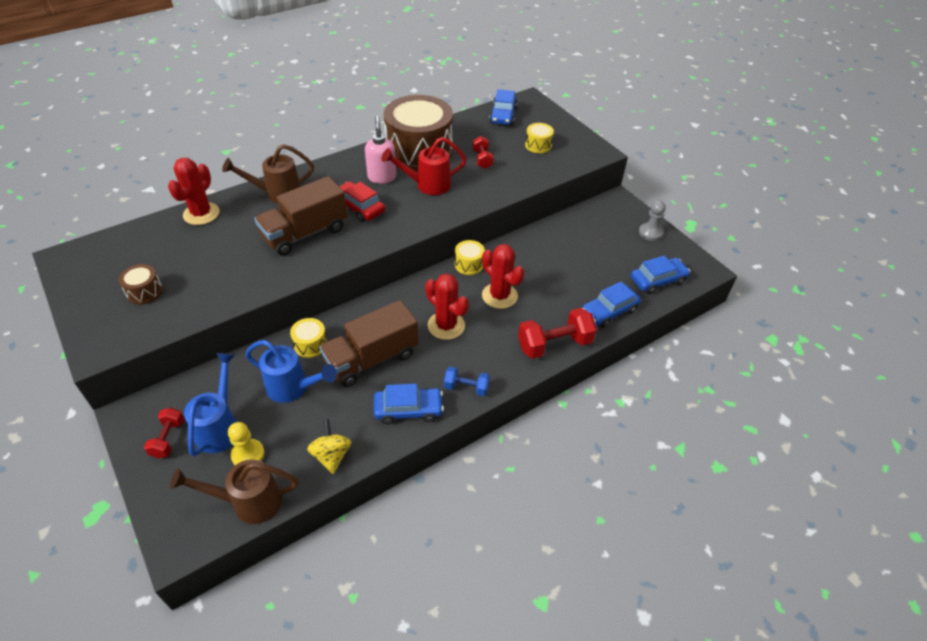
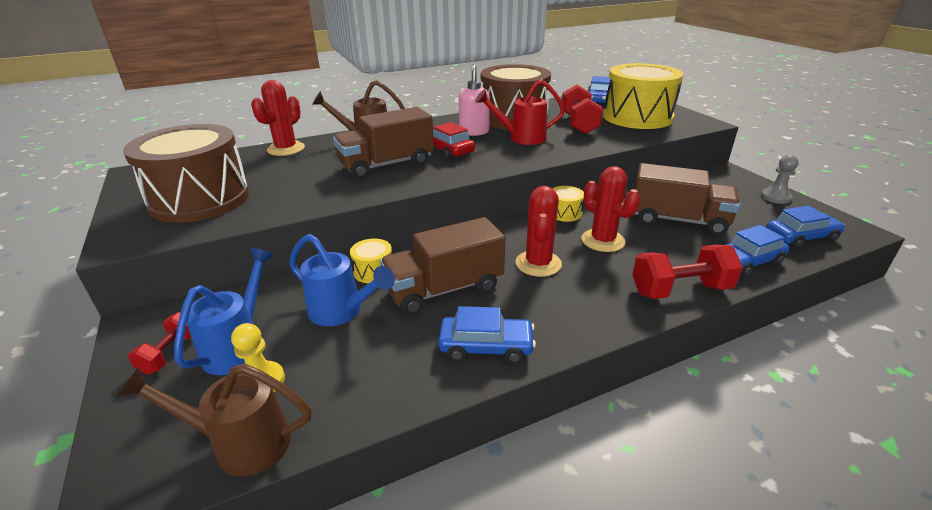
camera: 10 degrees right, 15 degrees down
brown drum [119,264,163,305] -> brown drum [123,124,250,223], size x2.43
yellow spinning top [307,419,351,474] -> none
red cactus [425,273,469,340] -> red cactus turned 45 degrees clockwise [516,186,562,277]
blue dumbbell [444,367,490,396] -> none
red dumbbell [472,136,494,169] -> red dumbbell [562,85,603,134], size x1.74
yellow drum [525,123,554,153] -> yellow drum [603,63,684,129], size x2.43
none -> brown truck [635,163,740,235]

